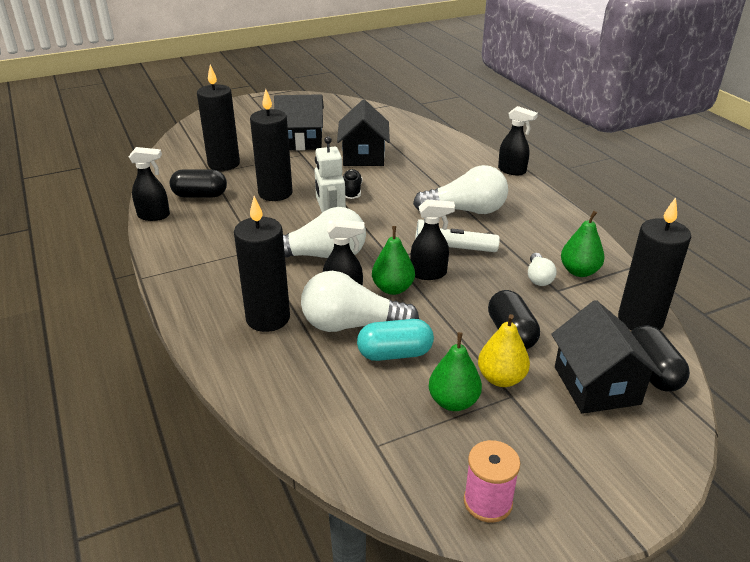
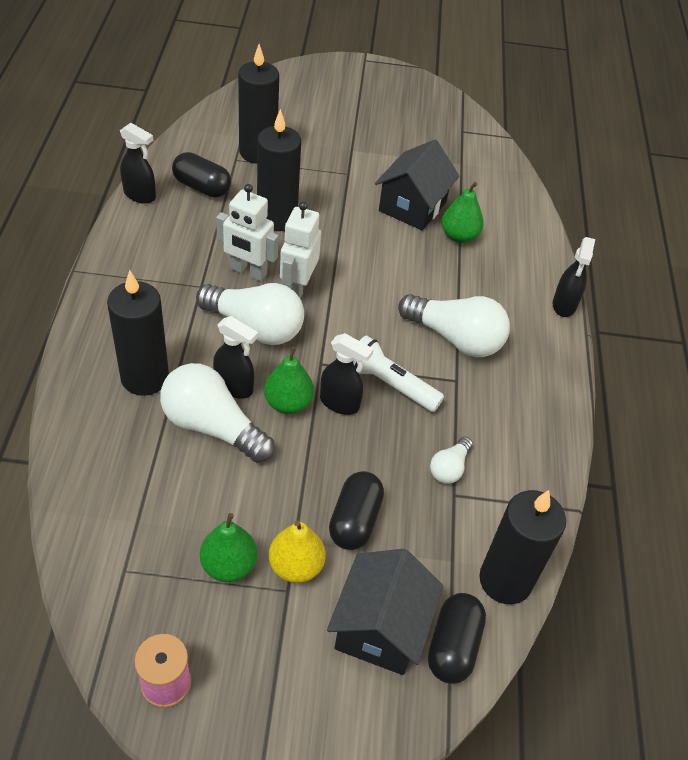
camera: 25 degrees right, 15 degrees up
black house [274,94,324,150] -> none
black shoe [343,169,362,199] -> none
turquoise capsule [357,319,434,361] -> none
black spray bottle [498,106,538,175] -> black spray bottle turned 45 degrees clockwise [553,237,595,317]
green pear [561,211,605,277] -> green pear moved to [442,182,484,243]
none -> white robot [216,184,279,281]

